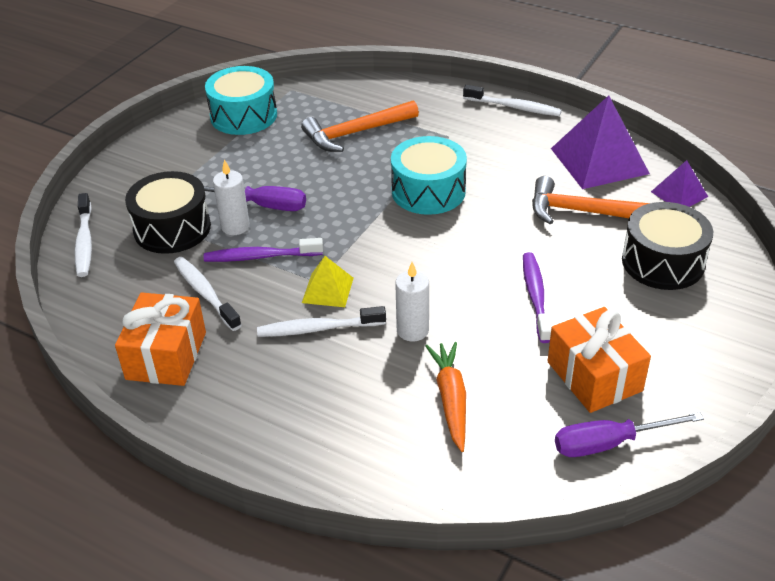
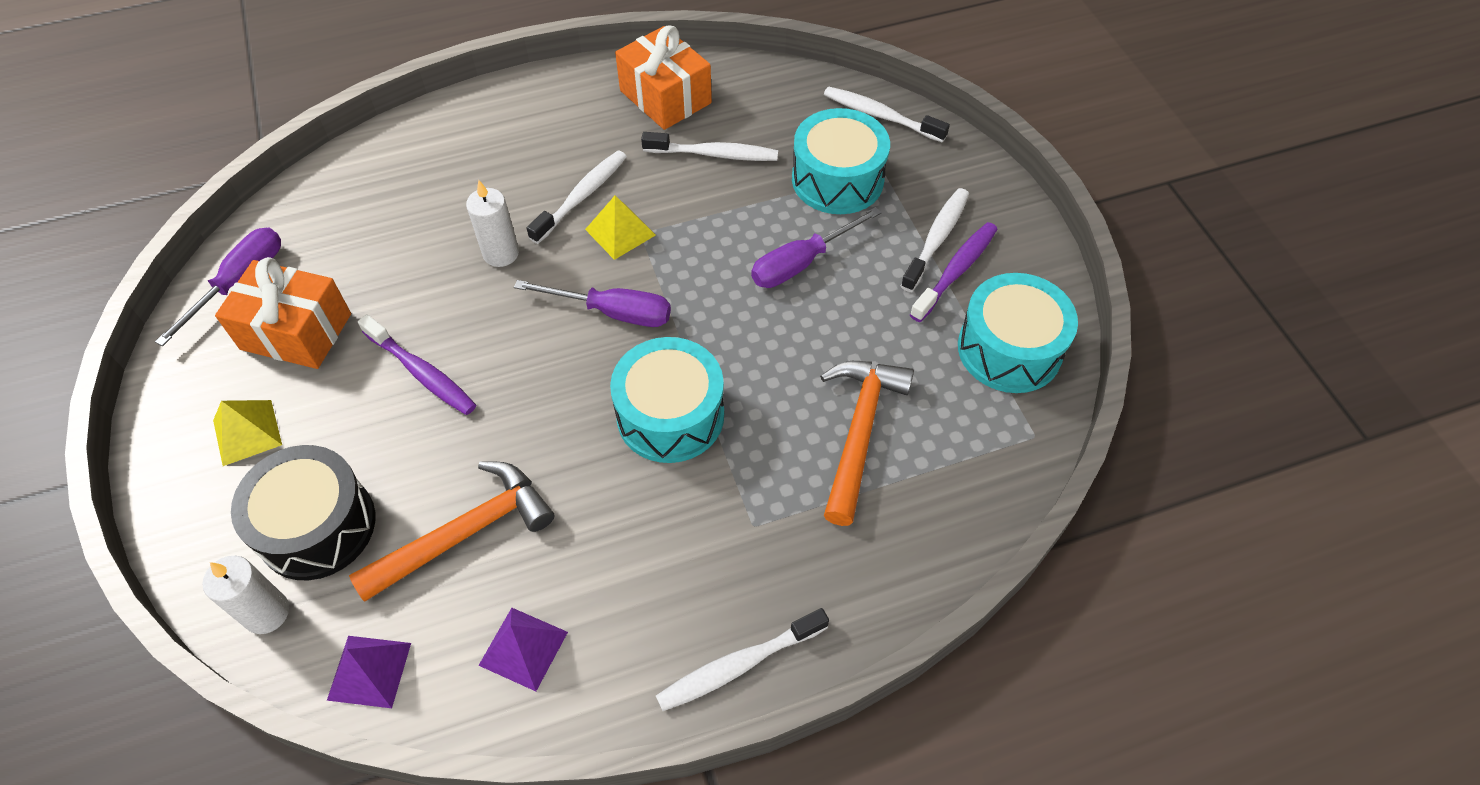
camera: 130 degrees right, 15 degrees up
black drum [125,171,211,254] -> turquoise drum [792,108,890,214]
purple toothbrush [204,238,323,262] -> purple toothbrush moved to [910,222,997,322]
white candle [213,159,250,235] -> white candle moved to [202,556,289,634]
orange carrot [426,342,466,452] -> none
purple pyramid [551,95,650,189] -> purple pyramid [478,608,568,691], size x0.52
none -> yellow pyramid [213,400,282,466]
none -> purple screwdriver [514,280,671,327]
none -> white toothbrush [901,188,969,292]

